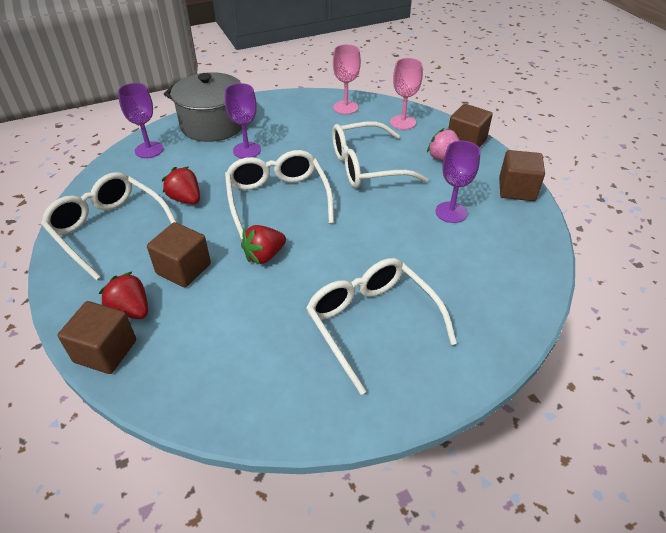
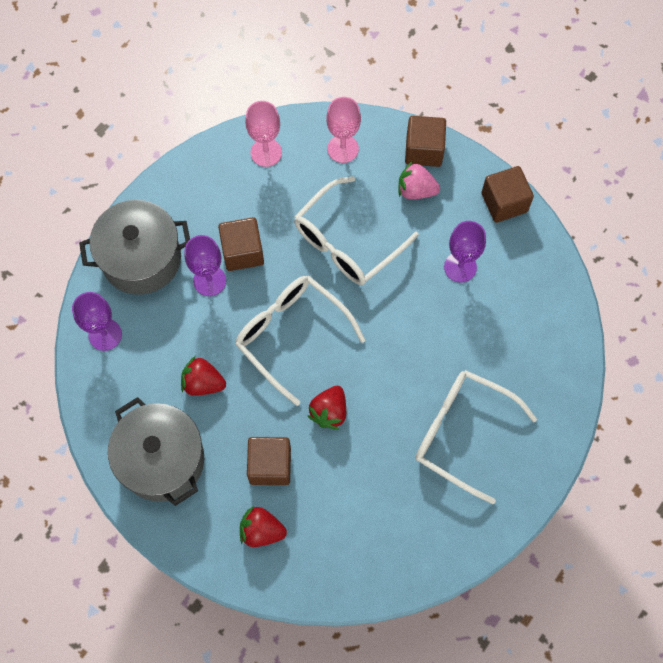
camera: 30 degrees left, 25 degrees up
white glasses [41,172,177,280] -> grey pot [108,397,204,506]
brown cube [58,301,136,374] -> brown cube moved to [218,217,264,271]

